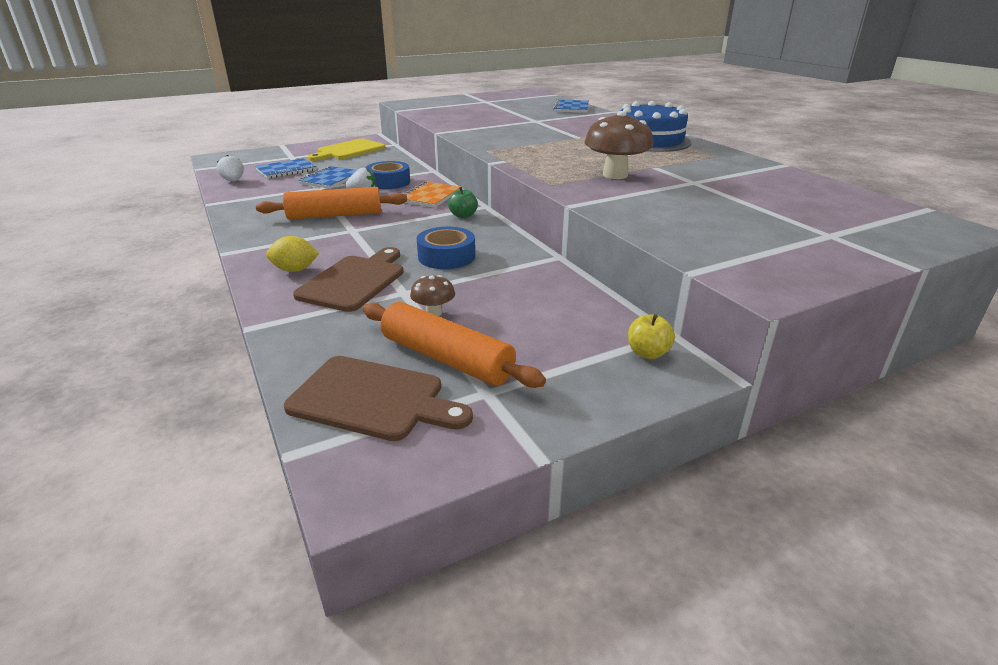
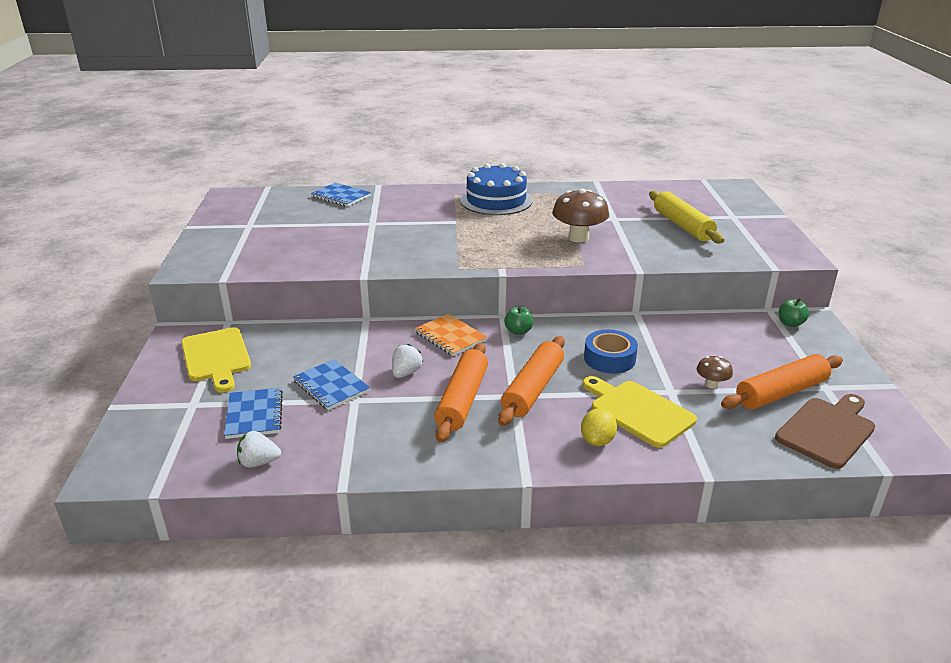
camera: 65 degrees left, 0 degrees up
brown cutting board [293,247,404,312] -> yellow cutting board [583,376,697,448]
blue tape [366,161,410,189] -> none
yellow apple [628,314,675,359] -> green apple [779,298,809,327]
none -> orange rolling pin [498,336,565,426]
none -> yellow rolling pin [649,191,724,243]

